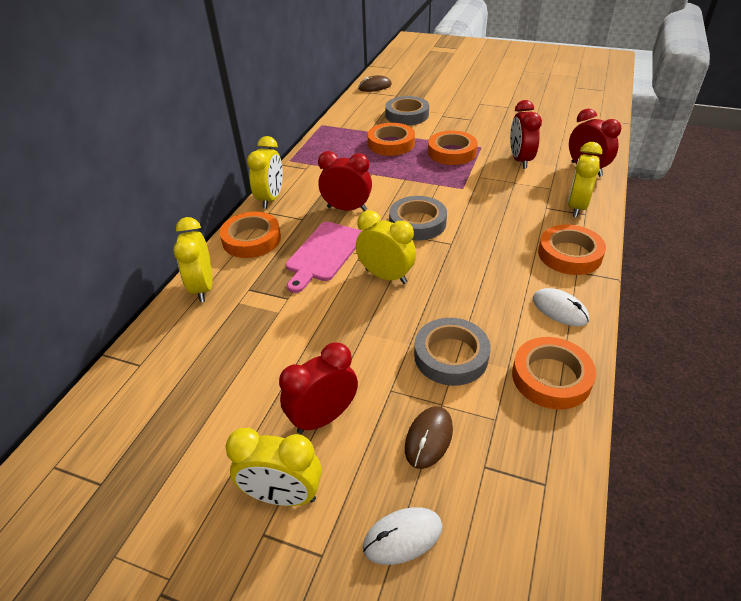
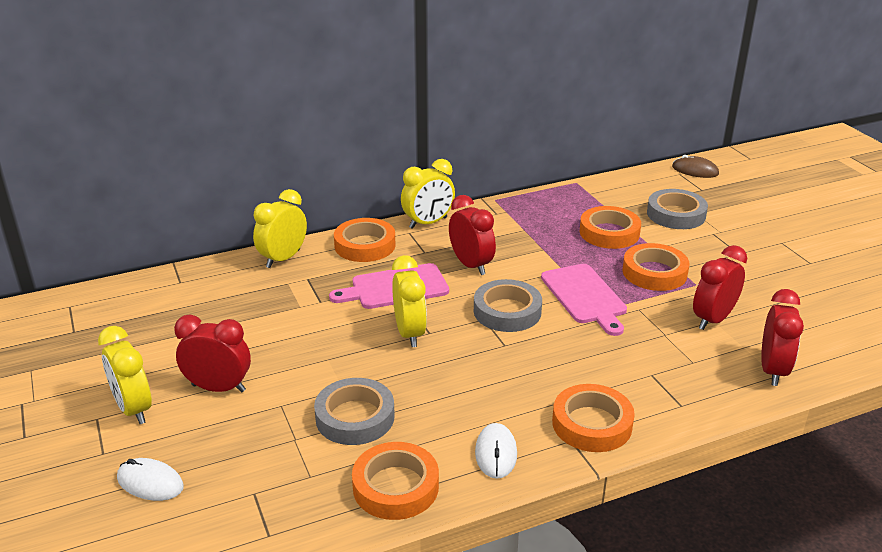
camera: 45 degrees right, 10 degrees down
brown mouse [405,406,453,469] -> none
yellow clock [568,142,602,217] -> none
none -> pink cutting board [541,264,627,336]

